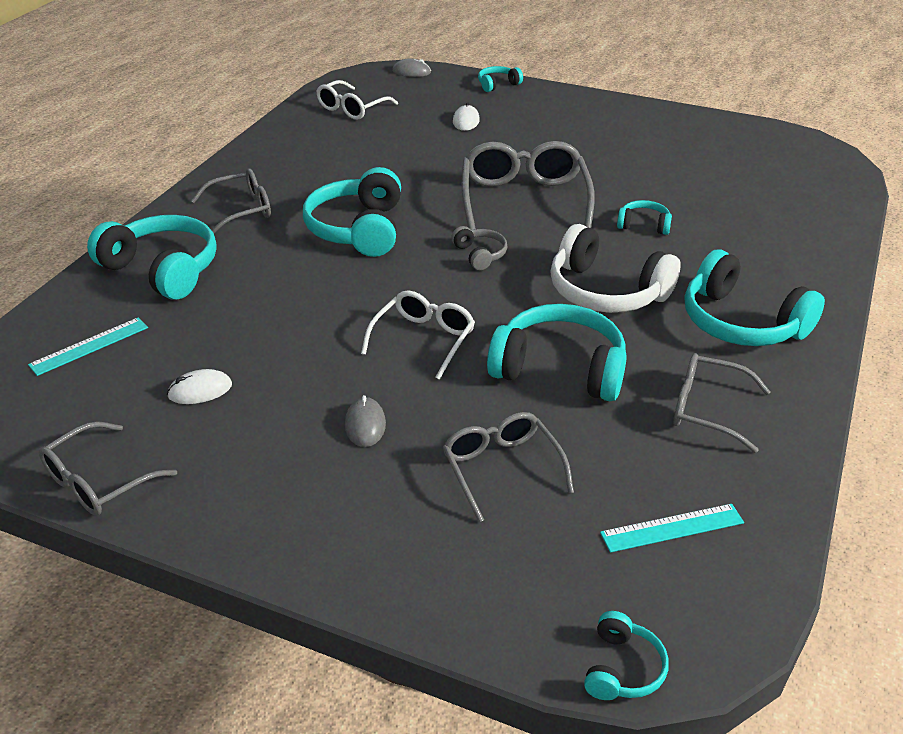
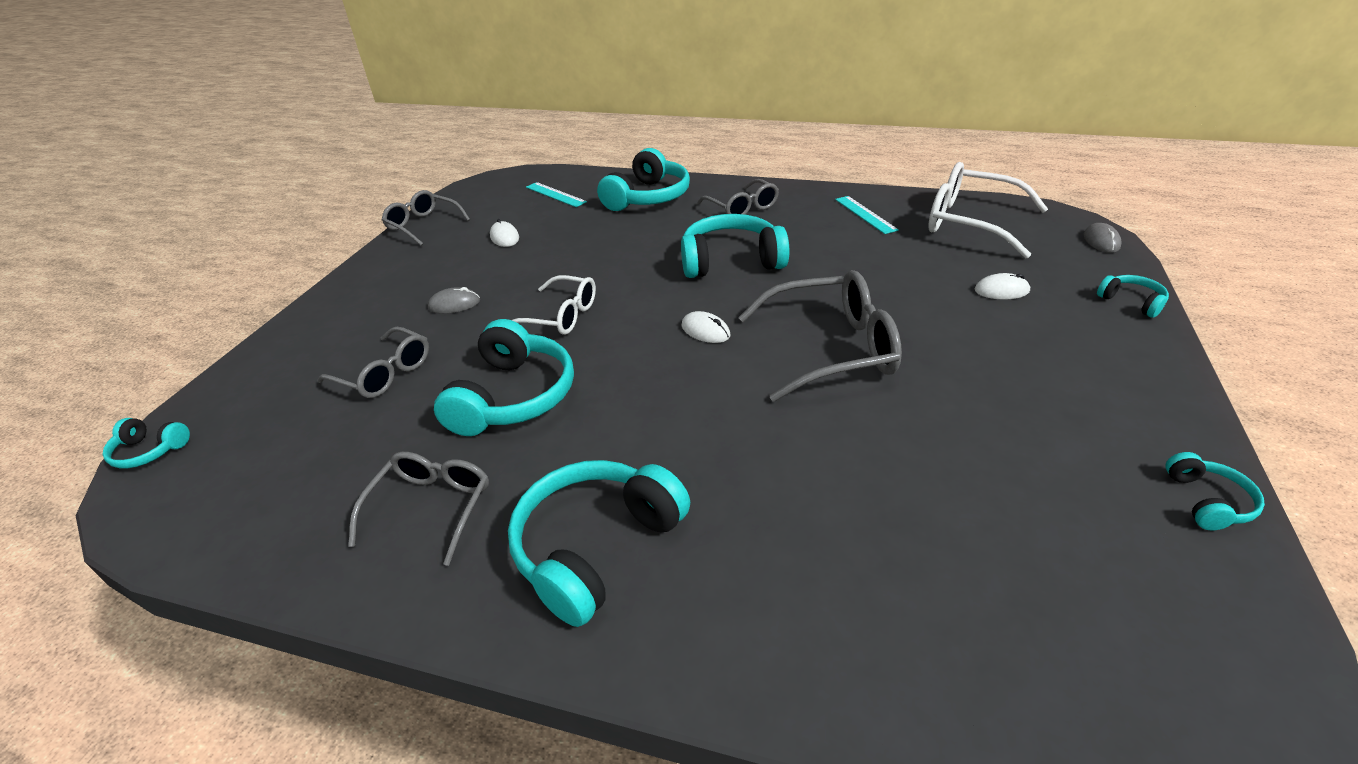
camera: 85 degrees right, 0 degrees up
white glasses [316,80,398,120] -> white glasses [928,162,1048,259], size x1.61
grey glasses [443,412,574,522] -> grey glasses turned 60 degrees clockwise [317,327,429,398]
grey headphones [451,226,507,270] -> white mouse [681,311,730,343]
white headphones [550,224,681,313] -> none
turquoise ruler [600,504,744,553] -> turquoise ruler moved to [835,196,899,234]
turquoise headphones [617,200,672,235] -> turquoise headphones moved to [1166,452,1265,530]

